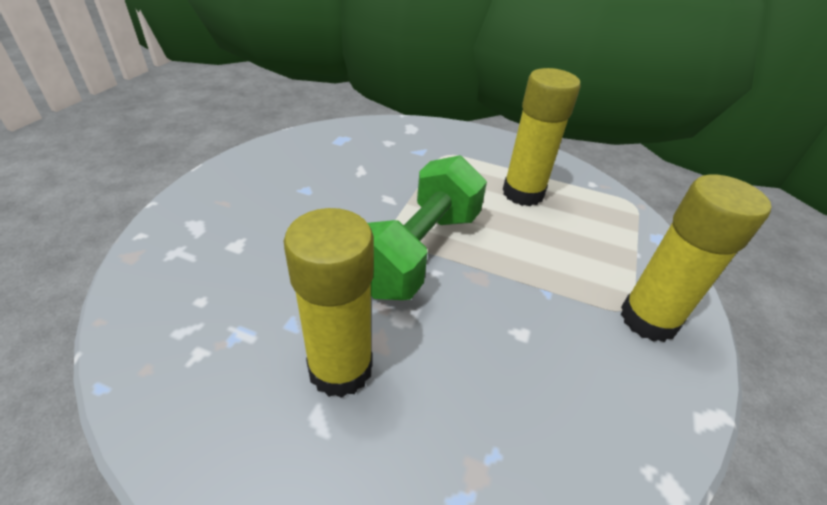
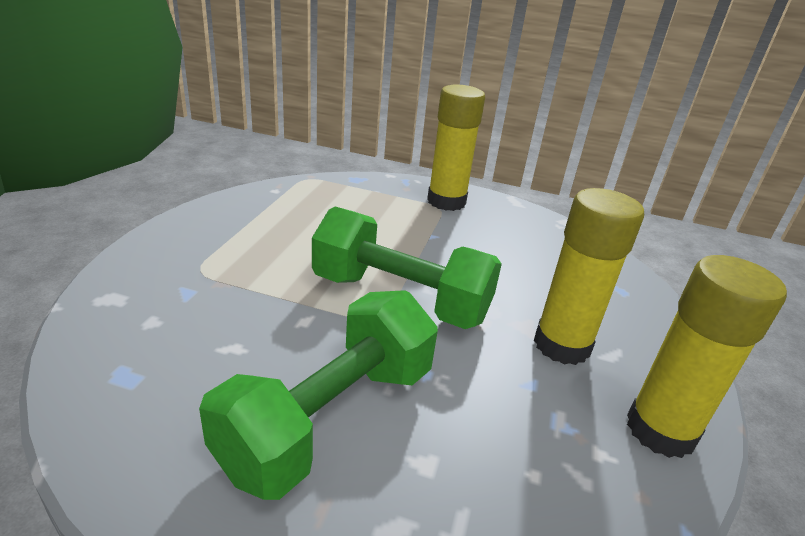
camera: 95 degrees left, 10 degrees down
yellow glue stick [503,68,581,206] -> yellow glue stick moved to [627,255,787,458]
none -> green dumbbell [199,290,438,500]

